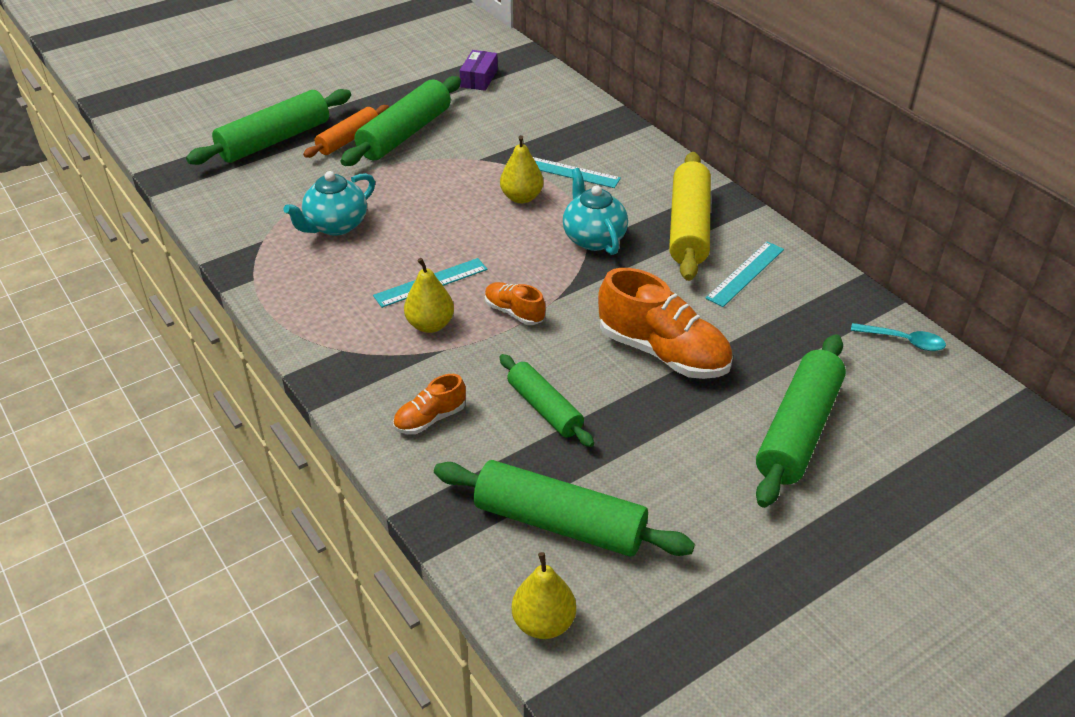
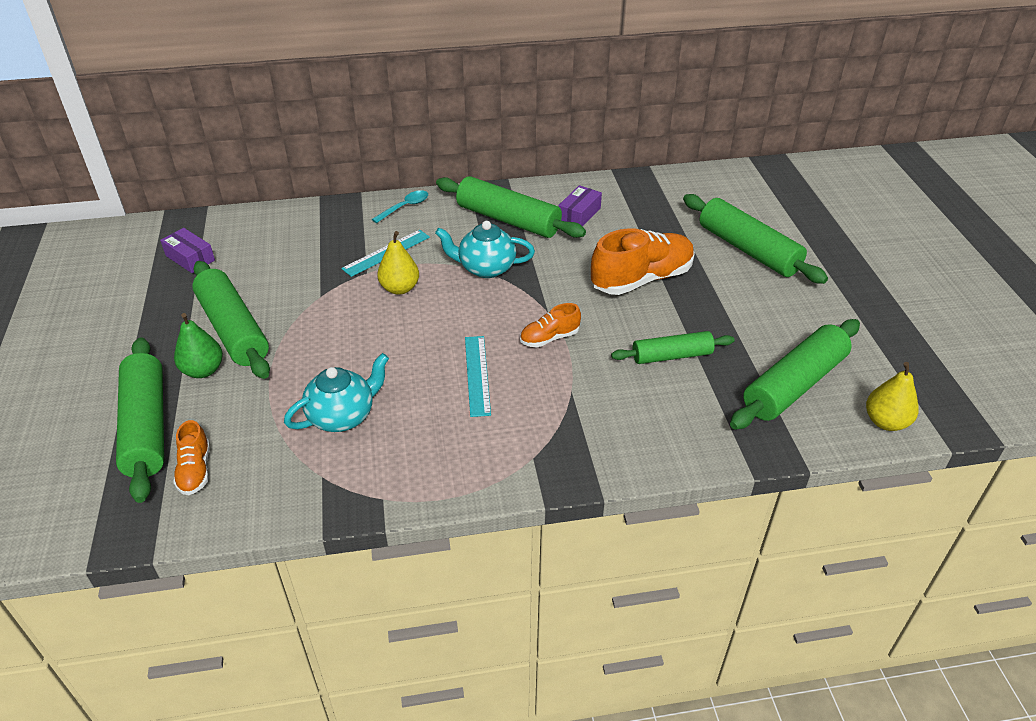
camera: 65 degrees left, 0 degrees up
turquoise teapot [283,171,375,236] -> turquoise teapot turned 105 degrees counterclockwise [284,353,389,432]
orange rolling pin [303,105,389,158] -> green pear [174,313,223,378]
orange shoe [393,374,466,434] -> orange shoe moved to [173,420,210,495]
yellow pear [404,258,454,333] -> none
yellow rolling pin [669,152,711,281] -> green rolling pin [436,176,586,238]
turquoise ruler [705,241,784,307] -> purple box [558,185,602,227]
turquoise spoon [851,323,946,351] -> turquoise spoon moved to [372,190,428,223]

